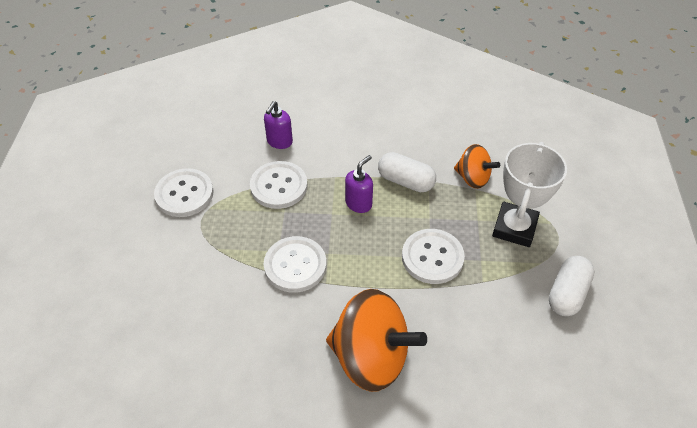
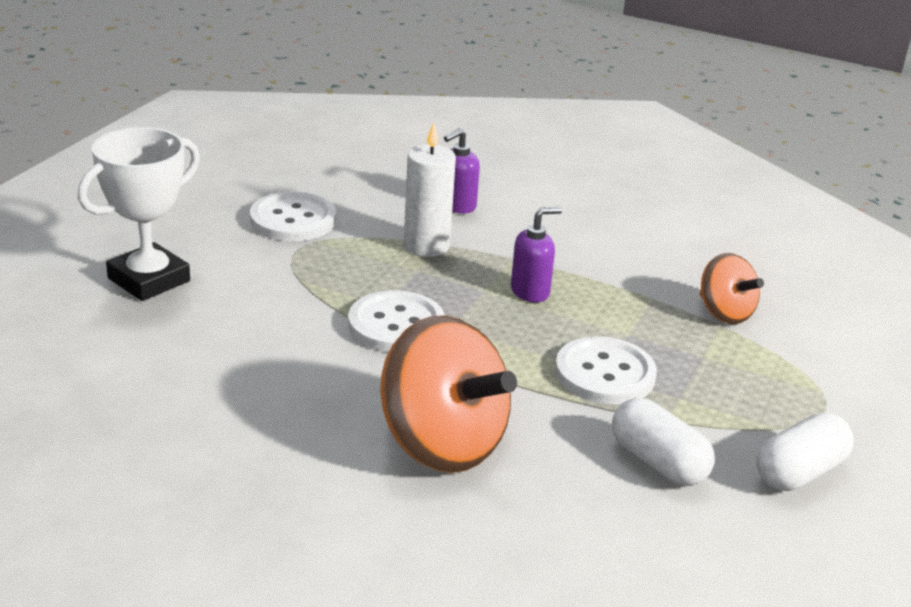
camera: 20 degrees right, 20 degrees down
white button [250,161,307,209] -> white candle [404,122,456,257]
white capsule [378,152,436,192] -> white capsule moved to [612,398,715,486]
white trophy [492,142,567,247] -> white trophy moved to [78,127,200,301]

